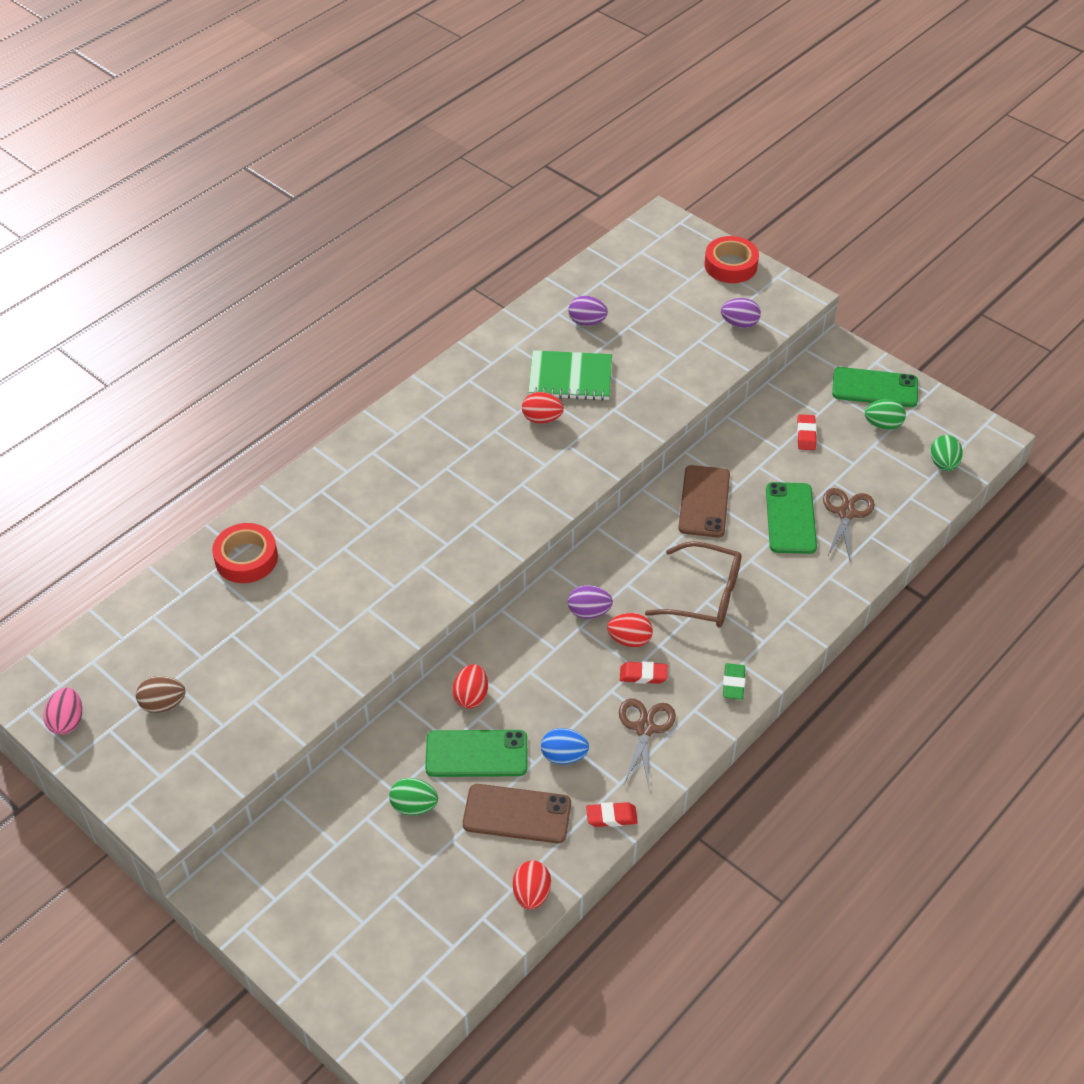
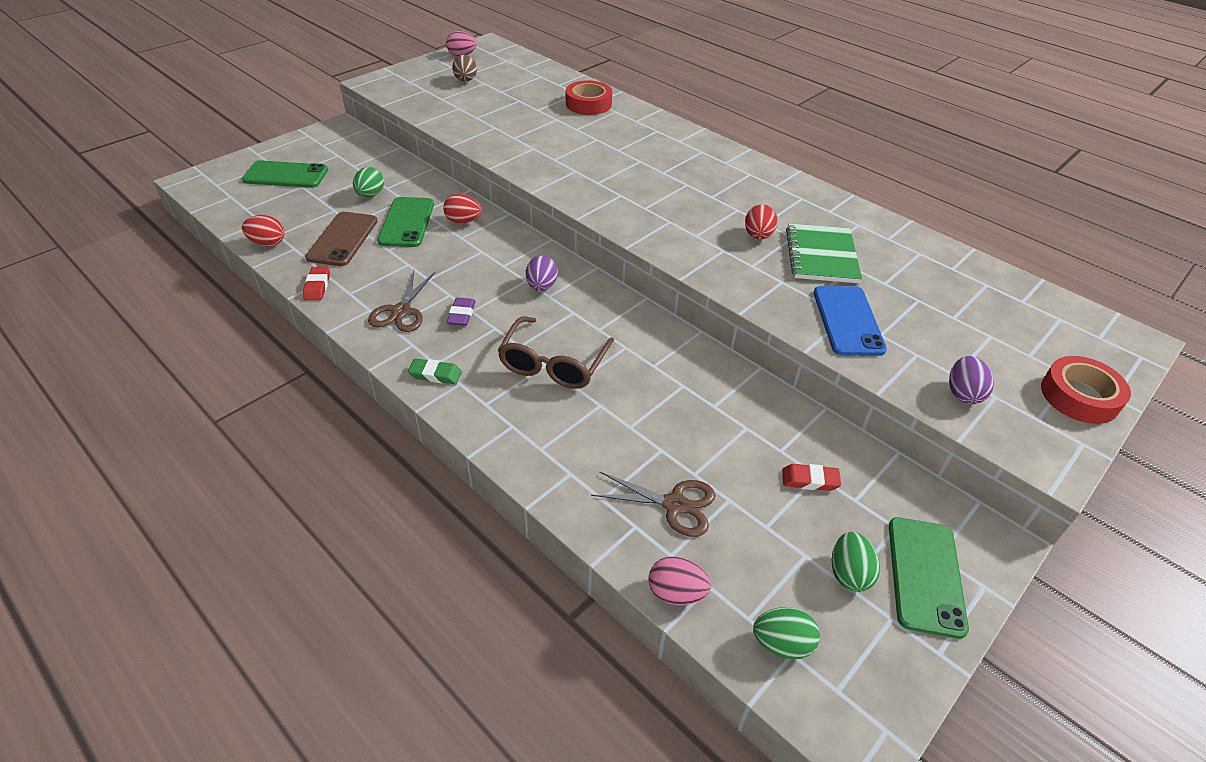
camera: 90 degrees right, 5 degrees down
blue egg [541,728,589,764] -> none
purple egg [568,296,608,326] -> none
red egg [607,613,653,647] -> none
brown scissors [619,698,676,787] -> brown scissors turned 90 degrees clockwise [368,271,435,332]
red eraser [620,661,668,684] -> purple eraser [447,297,476,326]
brown phone [678,465,730,537] -> none
green phone [766,482,817,554] -> green phone moved to [242,160,328,188]
none -> pink egg [648,556,711,605]
none -> blue phone [814,286,887,356]

